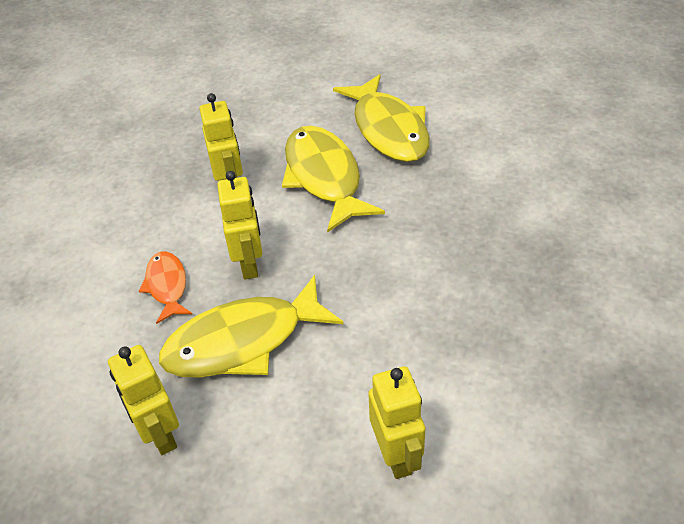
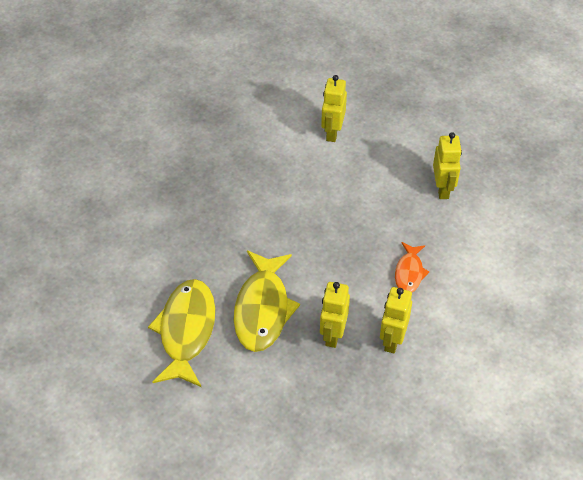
camera: 155 degrees left, 5 degrees up
yellow fish [159,275,344,378] -> none
yellow robot [217,171,263,279] -> yellow robot moved to [380,287,412,353]

